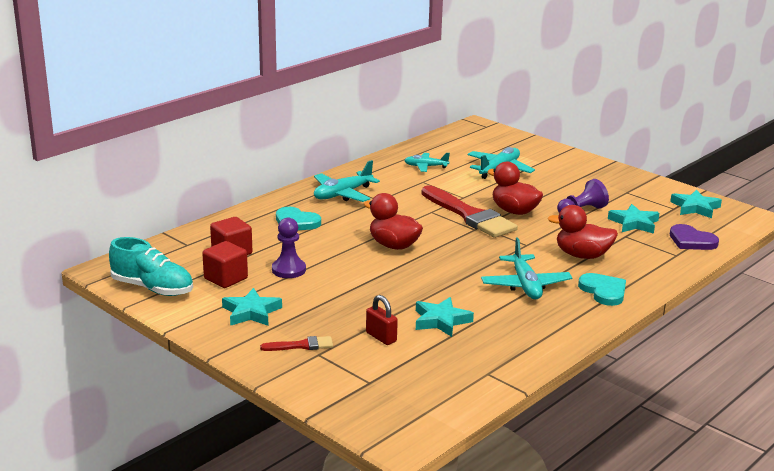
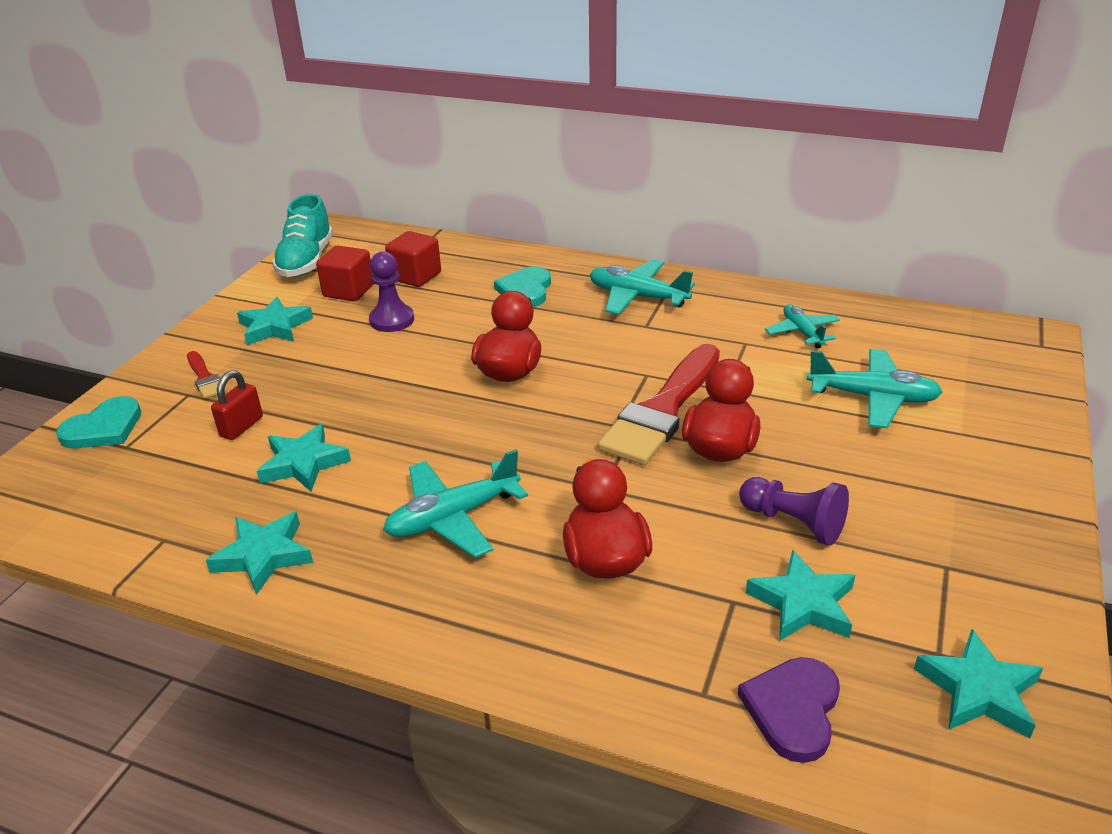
camera: 70 degrees right, 10 degrees up
turquoise heart [578,273,626,306] -> turquoise heart moved to [56,396,141,449]
none -> turquoise star [206,511,313,595]

